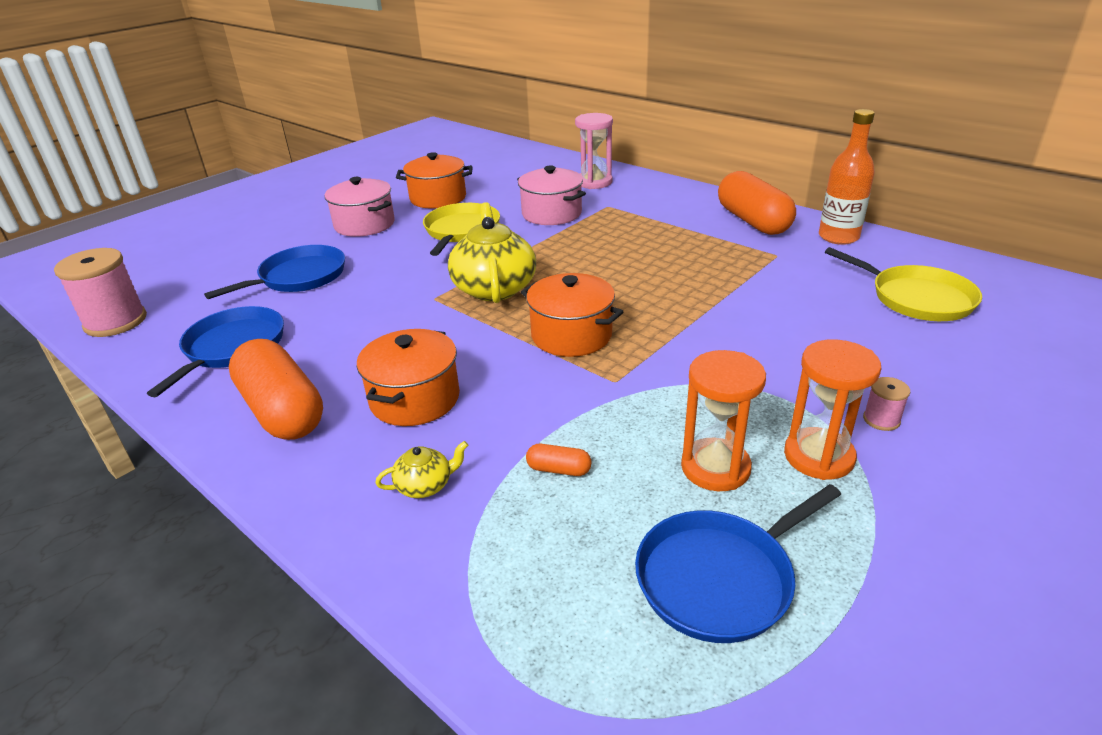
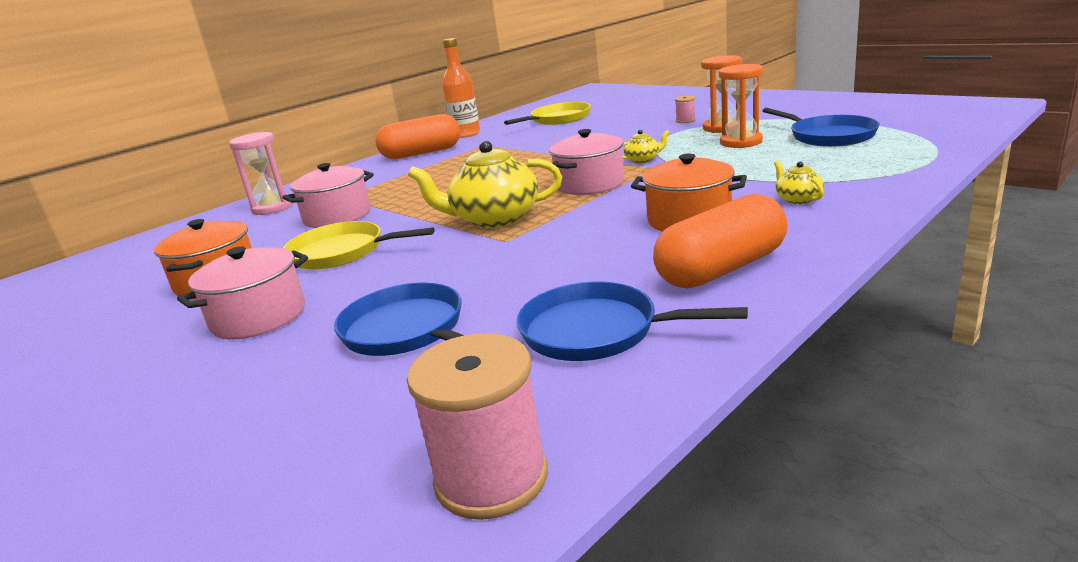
camera: 85 degrees left, 10 degrees down
orange pot [521,273,624,357] -> pink pot [549,129,624,195]
orange capsule [526,444,592,476] -> none
none -> yellow teapot [622,130,670,163]

